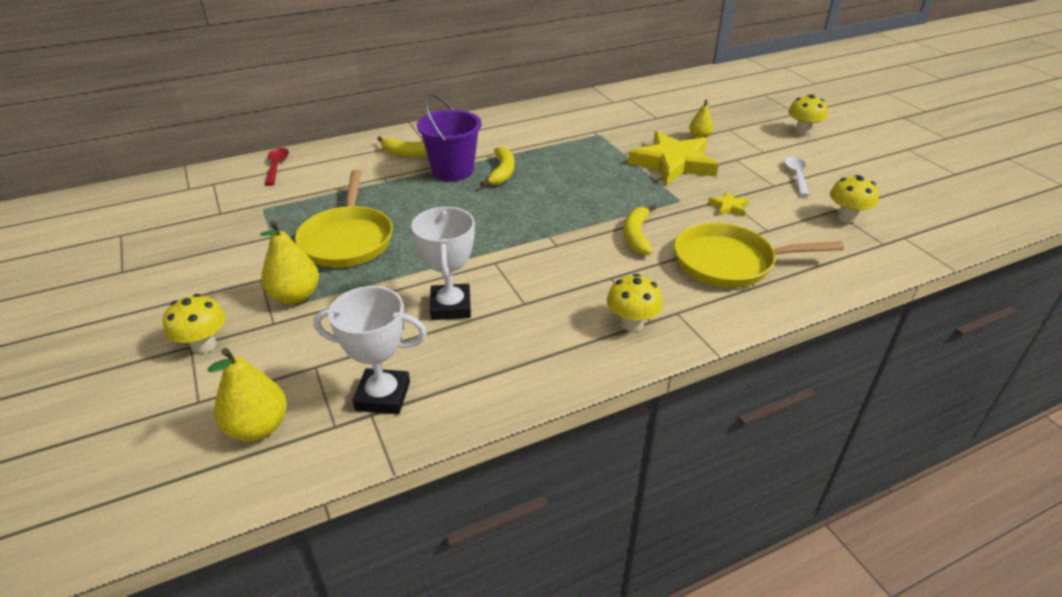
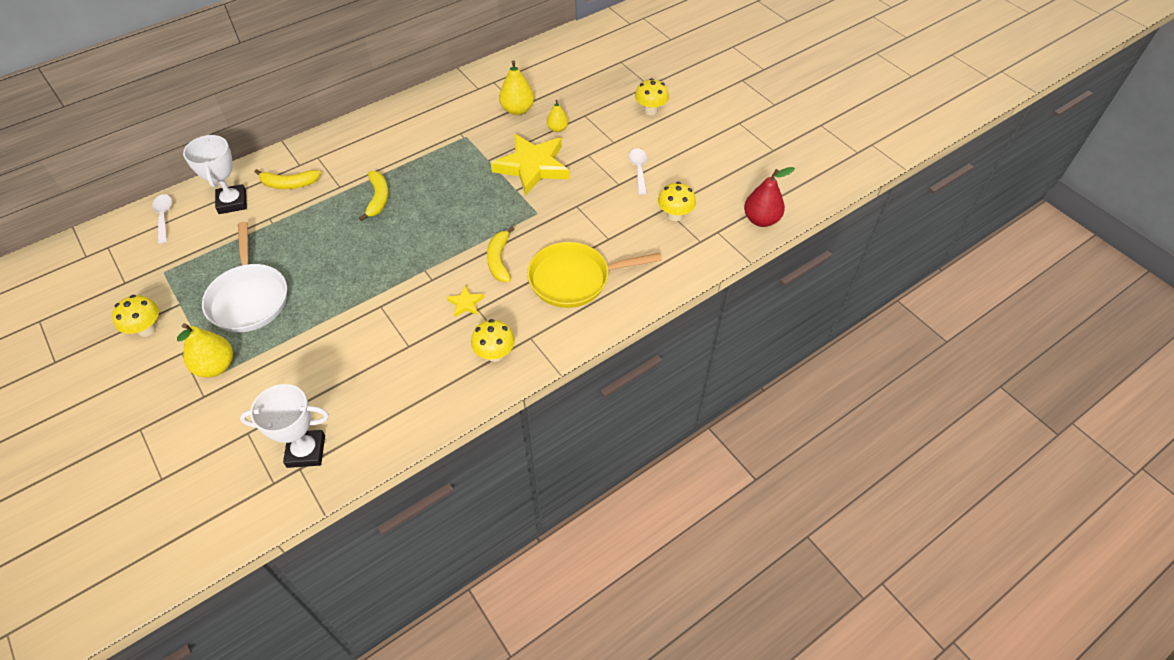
camera: 10 degrees left, 15 degrees up
yellow mushroom [163,294,226,354] -> yellow mushroom moved to [112,295,159,337]
yellow pear [207,348,287,441] -> yellow pear moved to [499,60,534,115]
red spoon [265,148,289,186] -> white spoon [152,194,172,244]
yellow pan [295,170,393,267] -> white pan [202,222,287,332]
white trophy [411,207,475,320] -> white trophy moved to [183,135,247,214]
purple bucket [417,94,482,181] -> none
yellow star [708,191,749,216] -> yellow star moved to [447,286,484,317]
none -> red pear [744,167,795,227]

